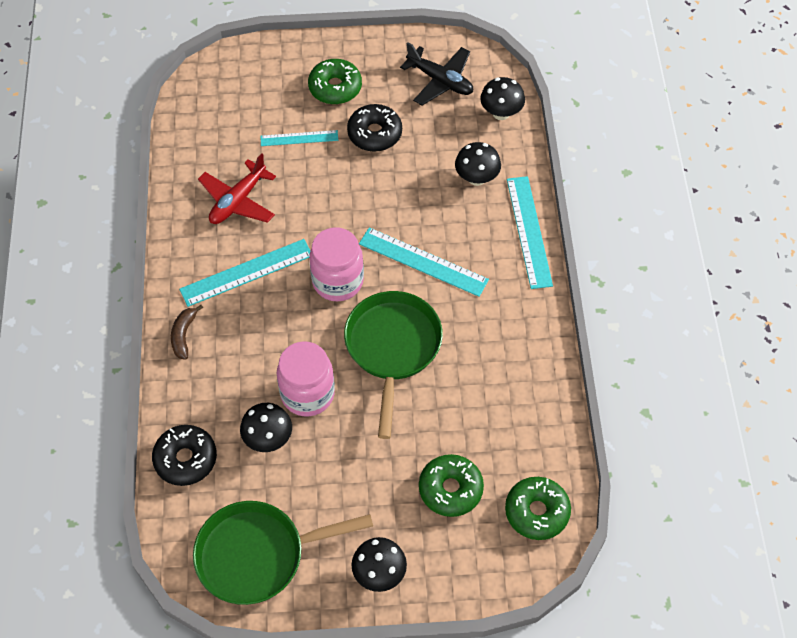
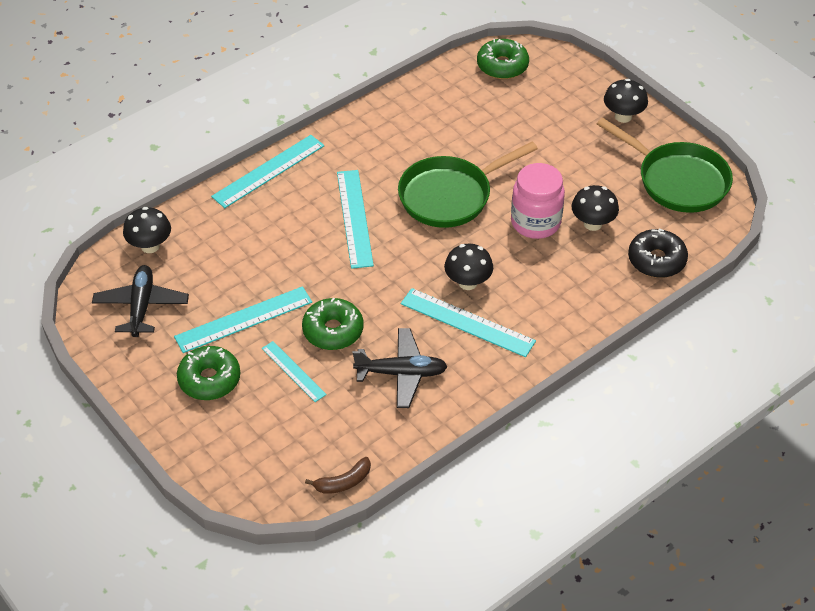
camera: 125 degrees left, 10 degrees down
brown banana [171,305,203,360] -> brown banana moved to [305,457,371,494]
red plane [198,153,276,224] -> black plane [353,328,448,408]
pink jar [309,228,364,301] -> none
black donut [347,104,402,152] -> turquoise ruler [174,286,312,353]
green donut [419,454,484,517] -> green donut moved to [302,297,363,350]
black mushroom [455,142,501,186] -> black mushroom moved to [444,244,493,290]

